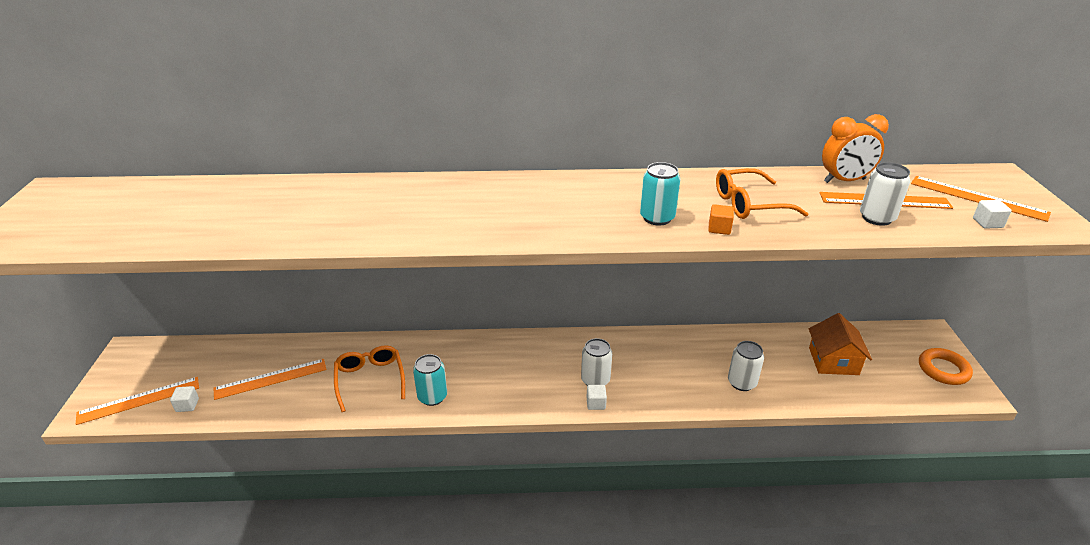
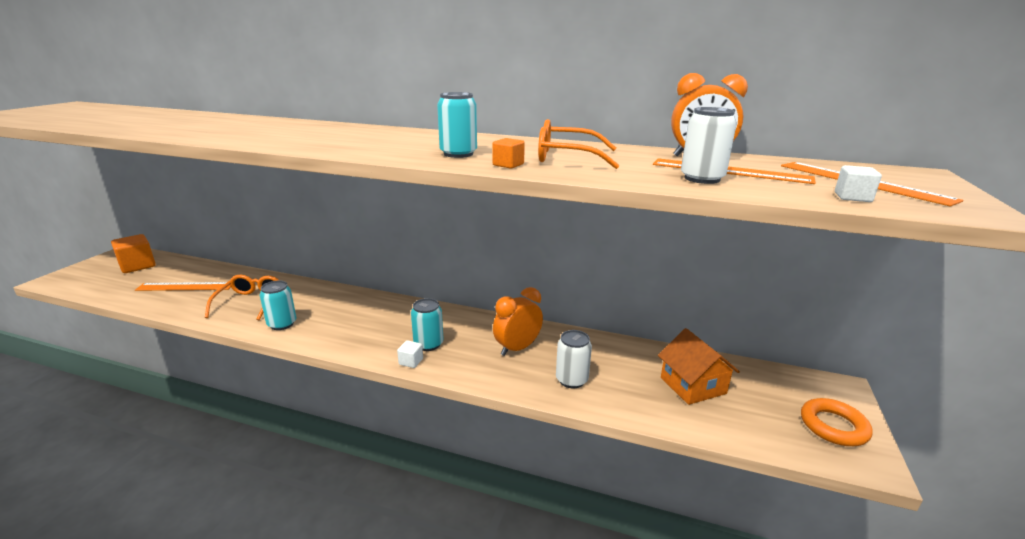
camera: 20 degrees right, 10 degrees down
orange ruler [76,377,199,425] -> none
white cube [170,386,199,412] -> none
white can [581,338,612,386] -> turquoise can [411,298,444,351]
orange house [809,313,872,375] -> orange house turned 45 degrees counterclockwise [658,328,740,405]
none -> orange cube [111,234,156,273]
none -> orange clock [493,287,543,356]

